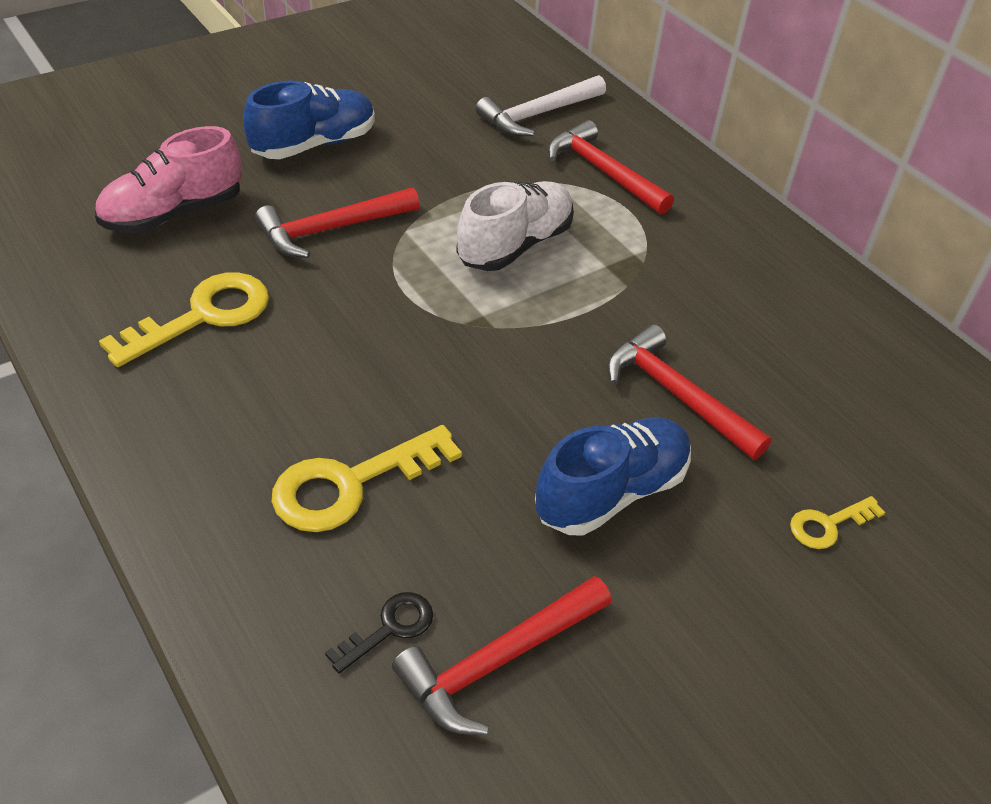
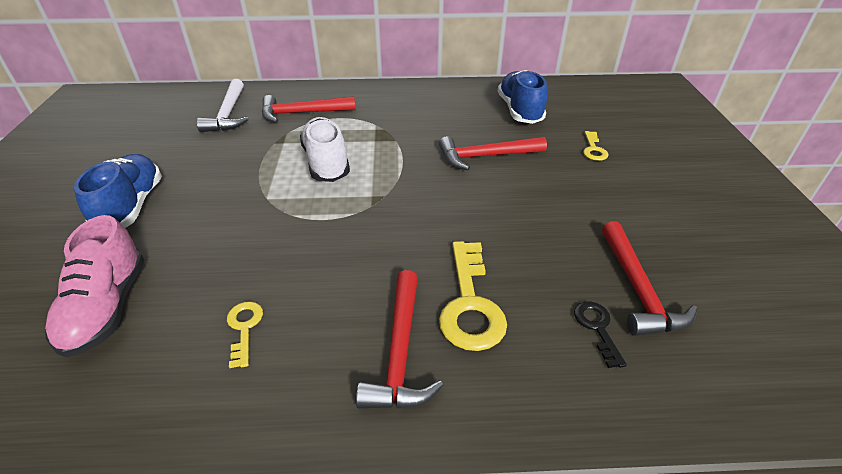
camera: 55 degrees left, 5 degrees down
yellow key [99,272,269,367] -> yellow key [227,301,263,368], size x0.53
red hammer [255,187,420,258] -> red hammer moved to [356,270,443,409]
blue shoe [535,417,691,536] -> blue shoe moved to [498,70,547,124]

